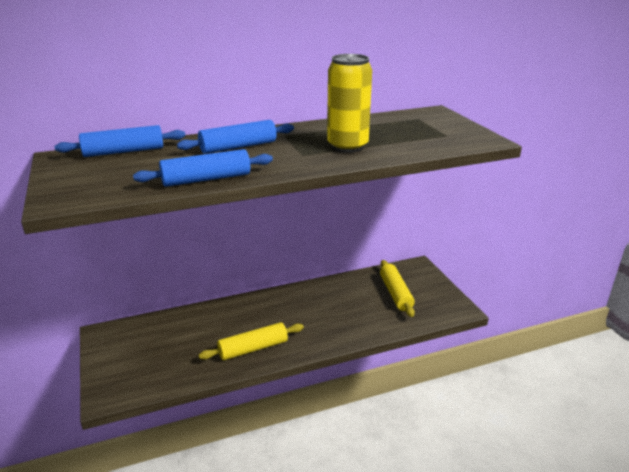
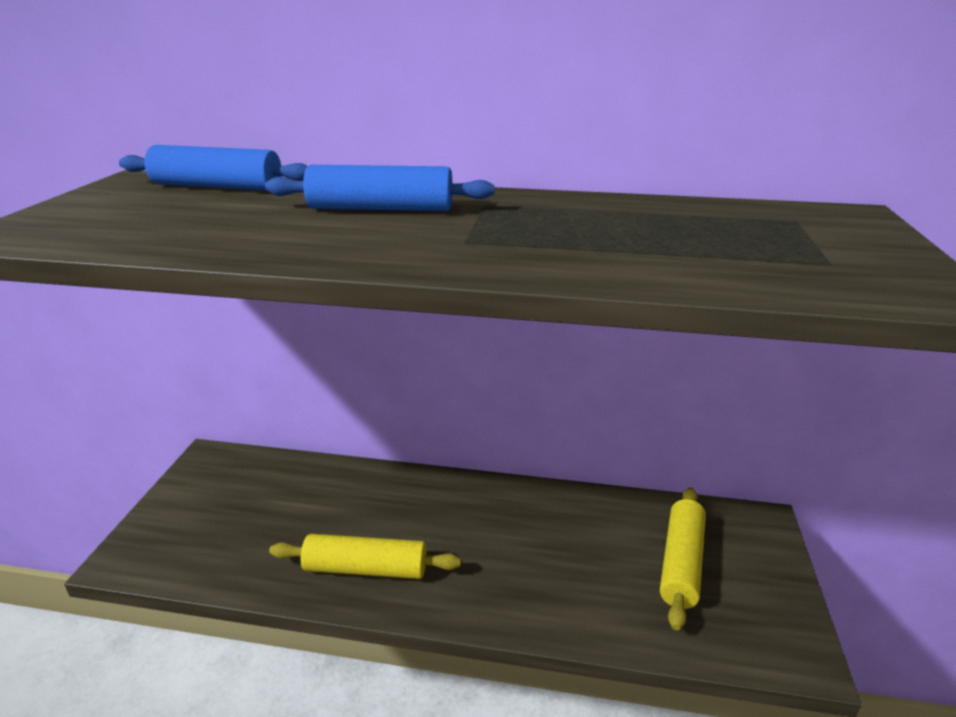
camera: 30 degrees right, 0 degrees up
blue rolling pin [133,149,273,187] -> none
yellow can [327,54,372,153] -> none

